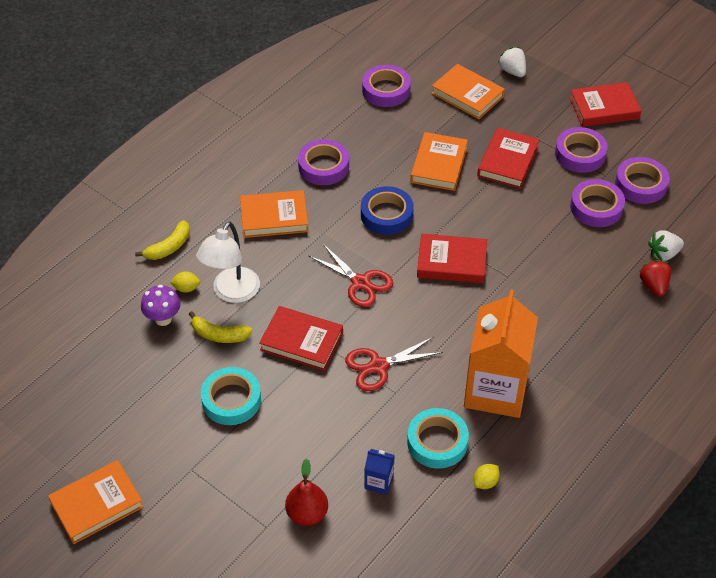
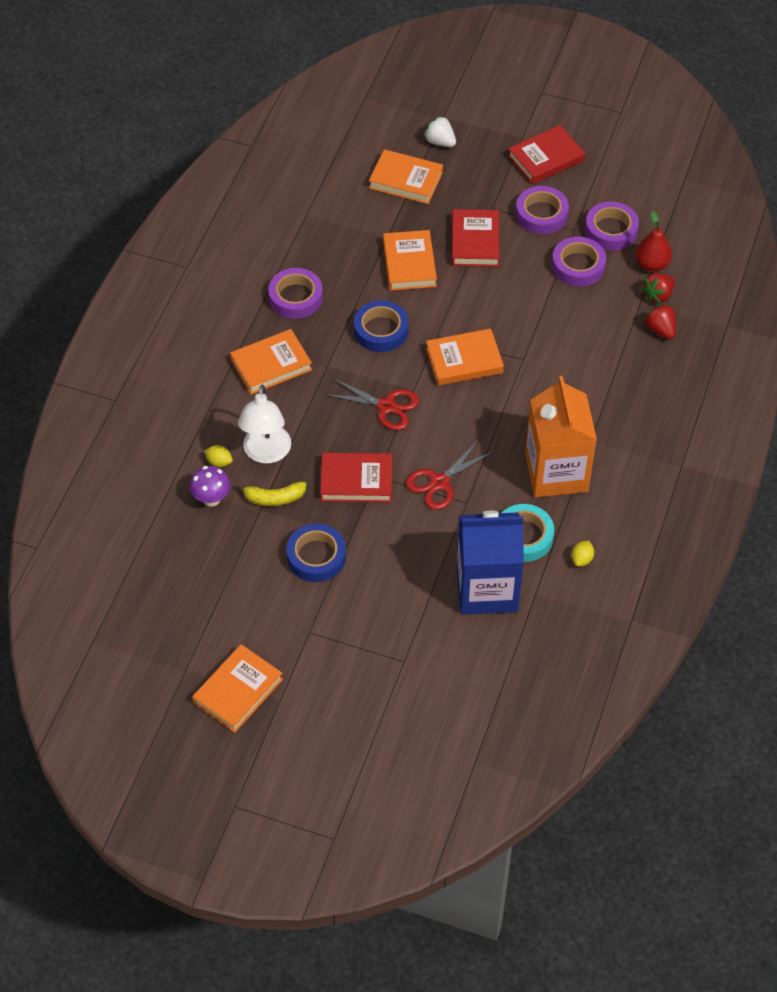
camera: 20 degrees left, 5 degrees up
yellow banana [135,220,190,260] -> none
yellow lemon [170,271,200,293] -> yellow lemon turned 45 degrees clockwise [204,445,233,467]
turquoise tape [201,367,261,425] -> blue tape [286,523,346,582]
red pear [285,458,328,526] -> red pear moved to [636,211,672,271]
purple tape [362,65,411,107] -> none
blue carton [364,449,395,495] -> blue carton [457,511,524,615], size x2.50
red book [417,234,487,283] -> orange book [426,328,504,386]
white strawberry [648,230,684,261] -> red strawberry [641,273,675,304]

